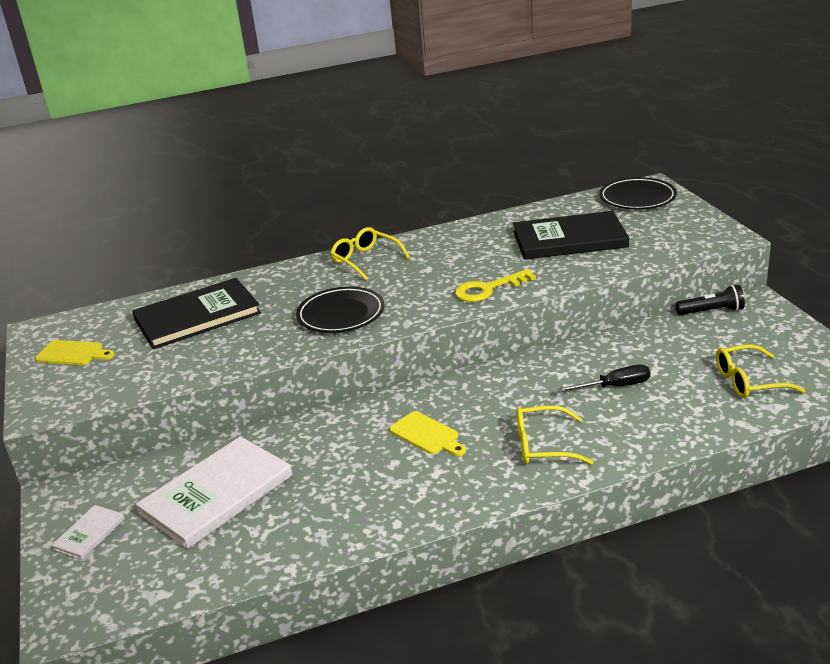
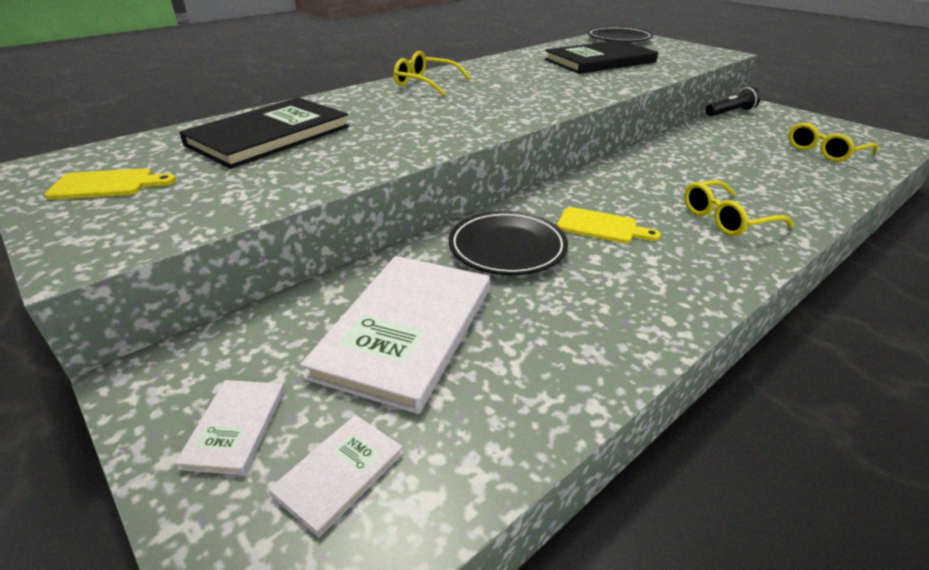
camera: 25 degrees left, 5 degrees up
black plate [296,287,384,333] -> black plate moved to [449,211,568,275]
yellow key [455,269,536,302] -> none
black screwdriver [557,365,650,393] -> none
none -> white book [269,415,403,538]

